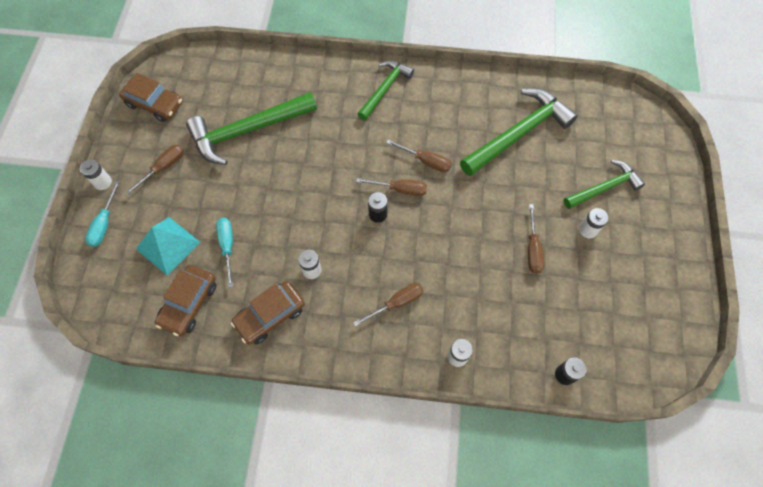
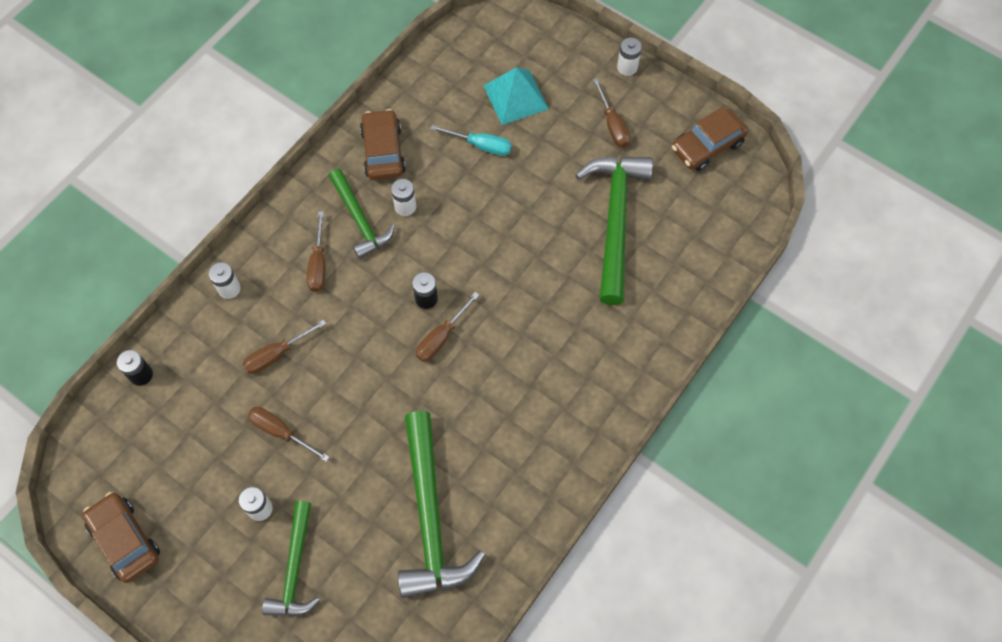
camera: 120 degrees right, 0 degrees up
turquoise screwdriver [85,181,120,247] -> none
brown car [155,265,216,336] -> brown car moved to [82,492,160,583]
green hammer [358,60,414,120] -> green hammer moved to [329,169,395,259]
brown screwdriver [386,140,452,172] -> brown screwdriver moved to [243,319,326,374]

